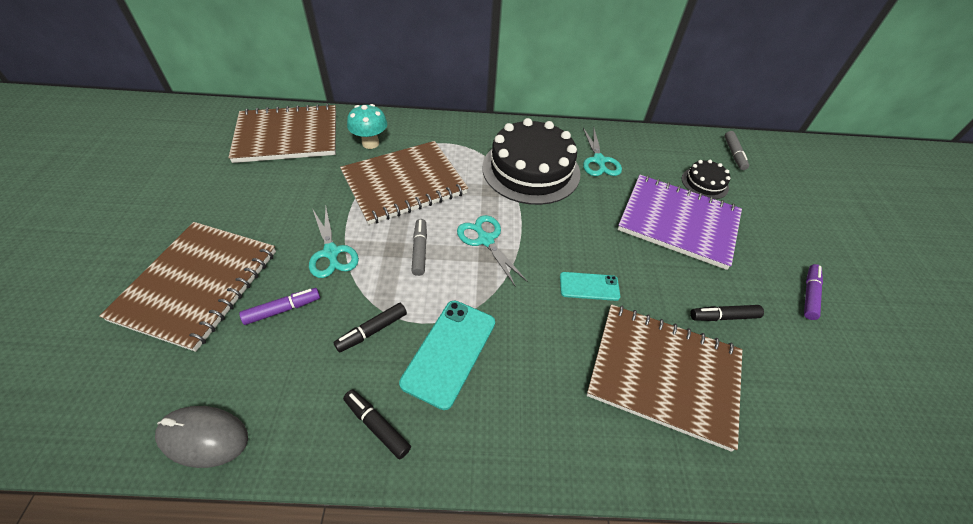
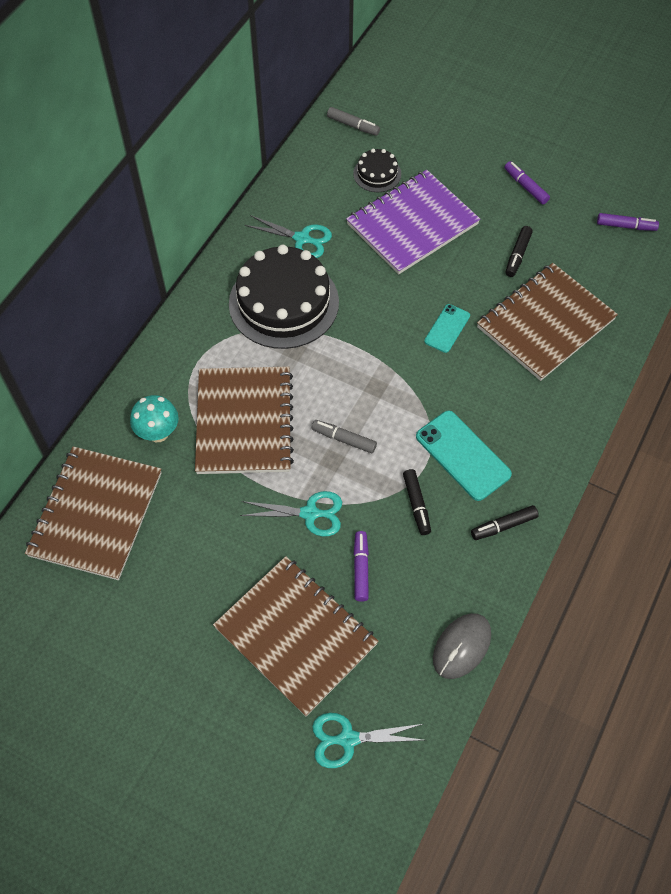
camera: 60 degrees left, 10 degrees up
turquoise scissors [457,215,528,287] -> turquoise scissors moved to [312,713,423,768]
none -> purple marker [597,213,659,231]

